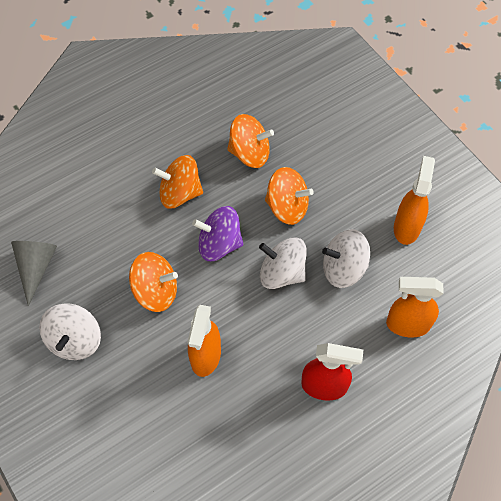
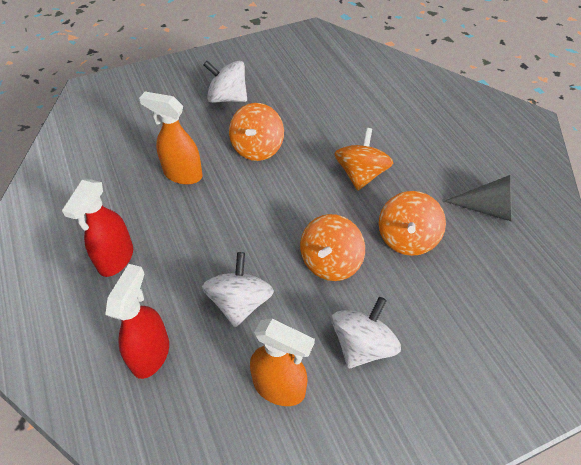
camera: 100 degrees right, 10 degrees down
grey cone [11,241,57,306] -> grey cone moved to [444,175,512,222]
purple spinning top [192,206,243,261] -> none
white spinning top [259,238,307,289] -> white spinning top moved to [332,297,401,368]
orange spray bottle [386,277,444,337] -> red spray bottle [105,264,169,379]

